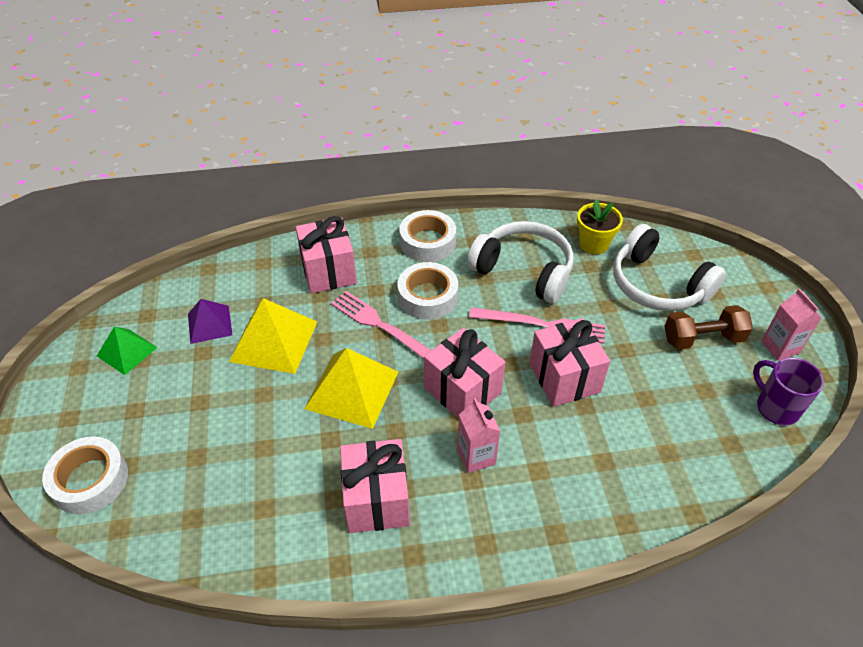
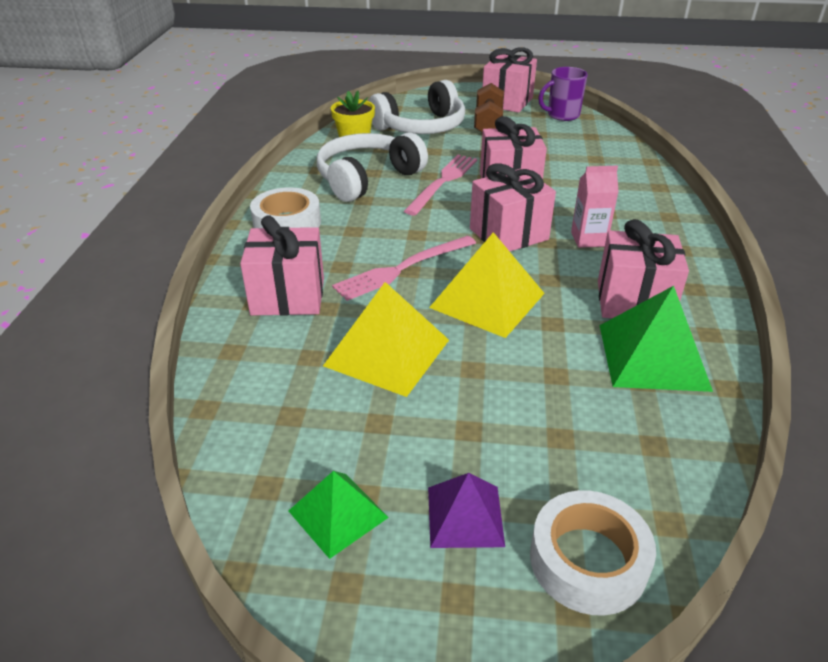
camera: 75 degrees left, 10 degrees down
purple pyramid [188,299,233,344] -> purple pyramid moved to [428,473,505,548]
white tape [398,262,458,320] -> none
pink carton [761,288,822,361] -> pink gift [483,47,537,113]
none -> green pyramid [599,286,713,392]

